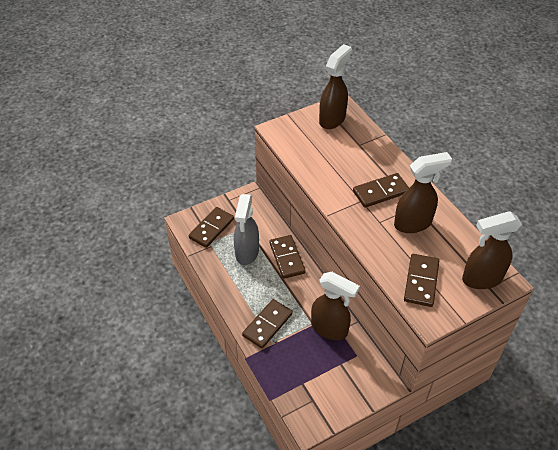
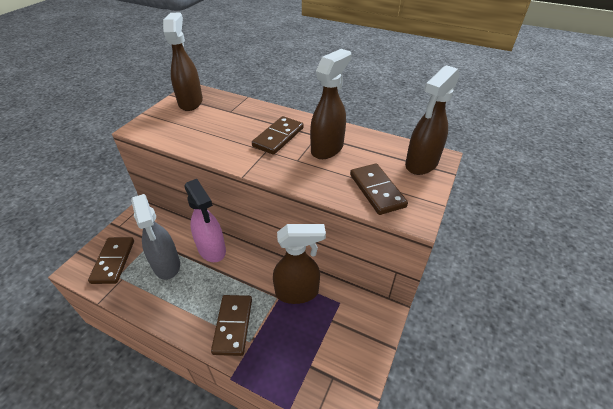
camera: 35 degrees left, 5 degrees down
brown domino [269,235,306,279] -> pink spray bottle [184,179,226,262]

